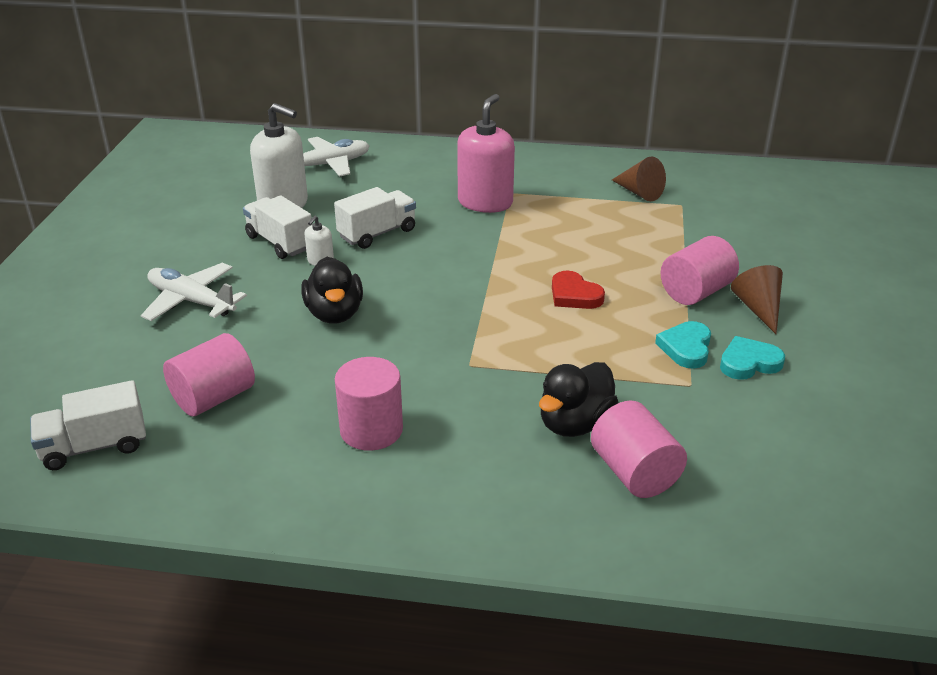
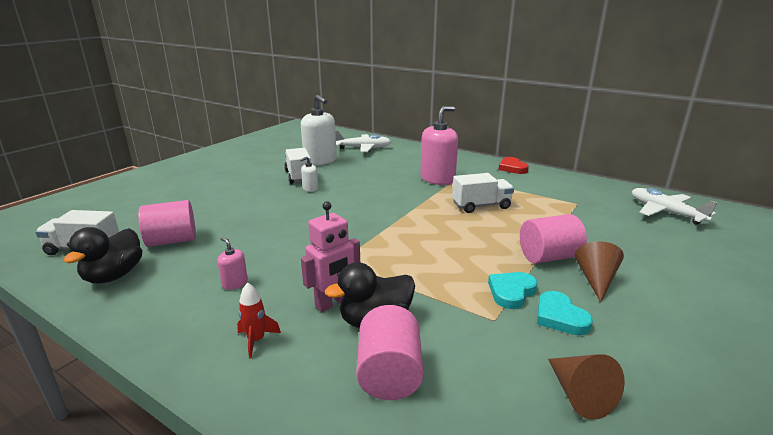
camera: 25 degrees right, 10 degrees down
white plane [141,263,247,321] -> white plane moved to [632,188,717,225]
black duck [301,257,363,323] -> black duck moved to [64,227,142,283]
white truck [334,187,416,249] -> white truck moved to [452,173,514,213]
pink cylinder [335,357,403,451] -> pink soap dispenser [217,237,248,290]
red heart [552,271,605,309] -> red heart moved to [499,157,529,174]
brown cone [612,157,666,201] -> brown cone moved to [548,354,625,420]
turquoise heart [720,336,785,380] -> turquoise heart turned 120 degrees counterclockwise [537,291,593,335]
none -> red rocket [237,282,281,358]
none -> pink robot [301,201,360,312]

